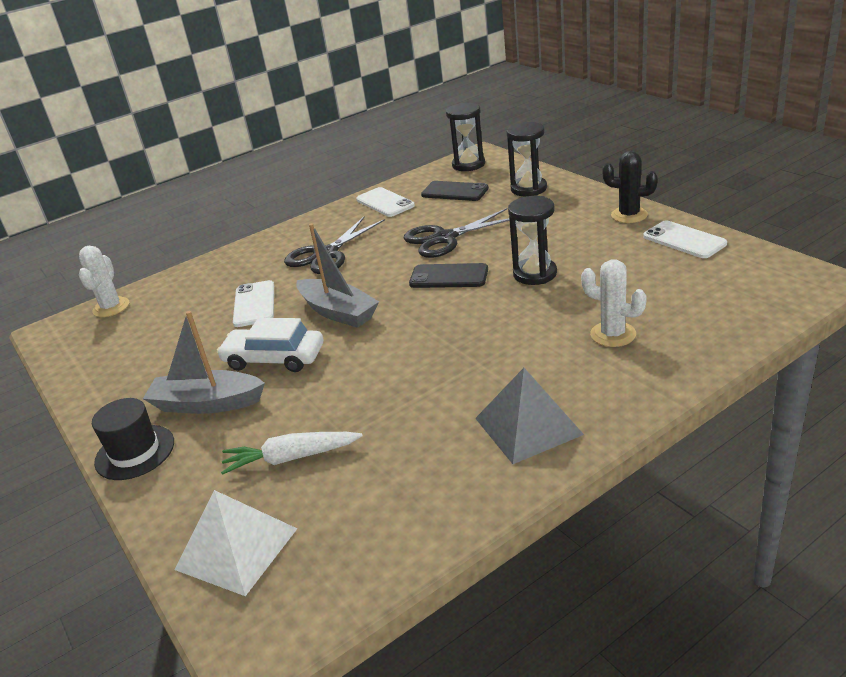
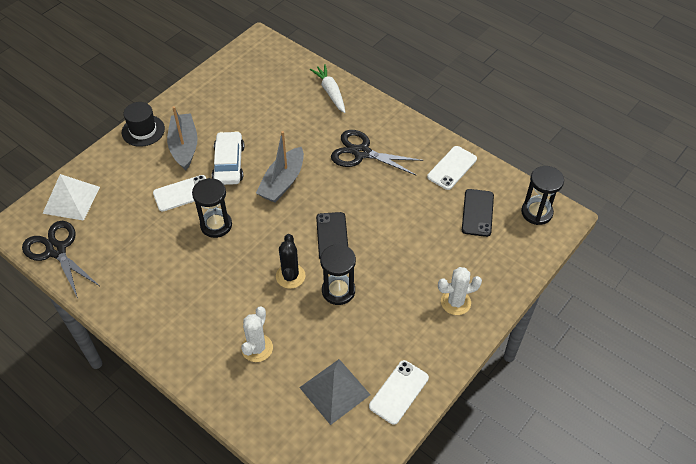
camera: 70 degrees right, 20 degrees up
white cactus [79,246,129,317] -> white cactus moved to [438,267,482,315]
white carrot [221,432,363,475] -> white carrot moved to [310,64,345,113]
white phone [233,280,274,327] -> white phone moved to [153,175,206,212]
black scissors [403,208,510,258] -> black scissors moved to [22,221,99,298]
grey pyramid [475,368,584,464] -> grey pyramid moved to [299,359,370,425]
black hourglass [506,122,547,196] -> black hourglass moved to [192,178,232,238]
black cactus [603,151,658,223] -> black cactus moved to [276,234,306,289]

